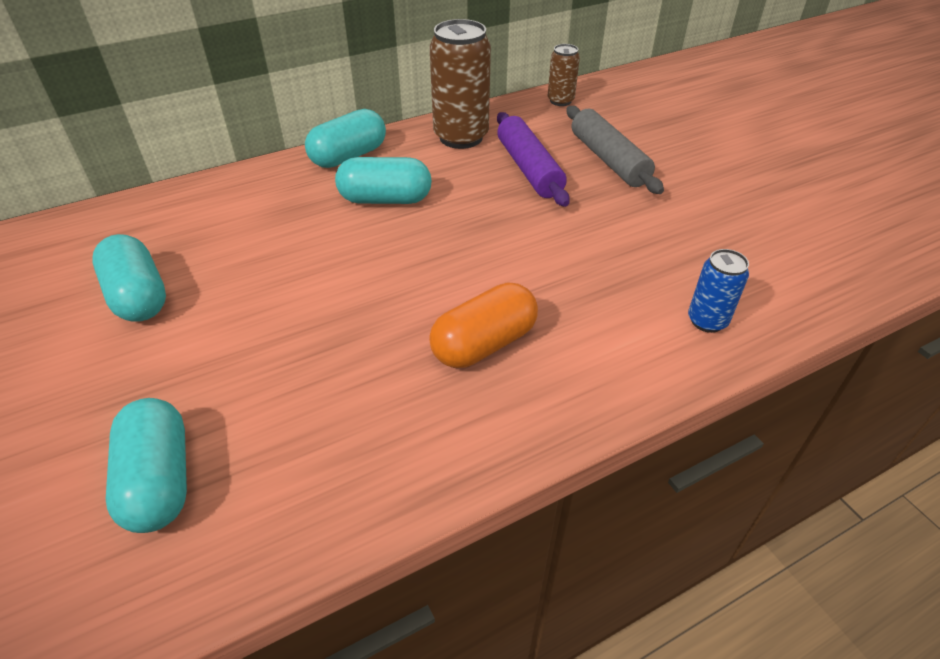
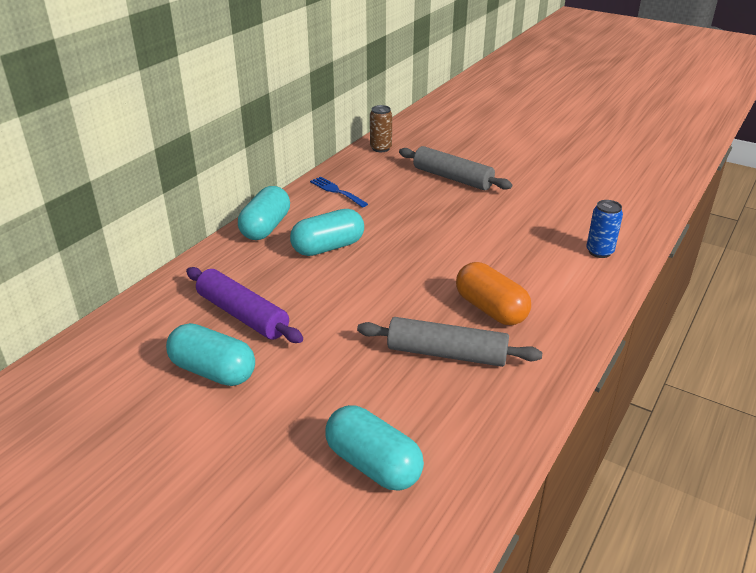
camera: 30 degrees left, 10 degrees down
orange capsule [429,282,538,368] -> orange capsule turned 60 degrees counterclockwise [456,262,531,325]
brown can [430,19,491,149] -> blue fork [310,177,368,207]
purple rolling pin [497,112,570,207] -> purple rolling pin moved to [186,267,303,343]
none -> grey rolling pin [357,317,543,367]

